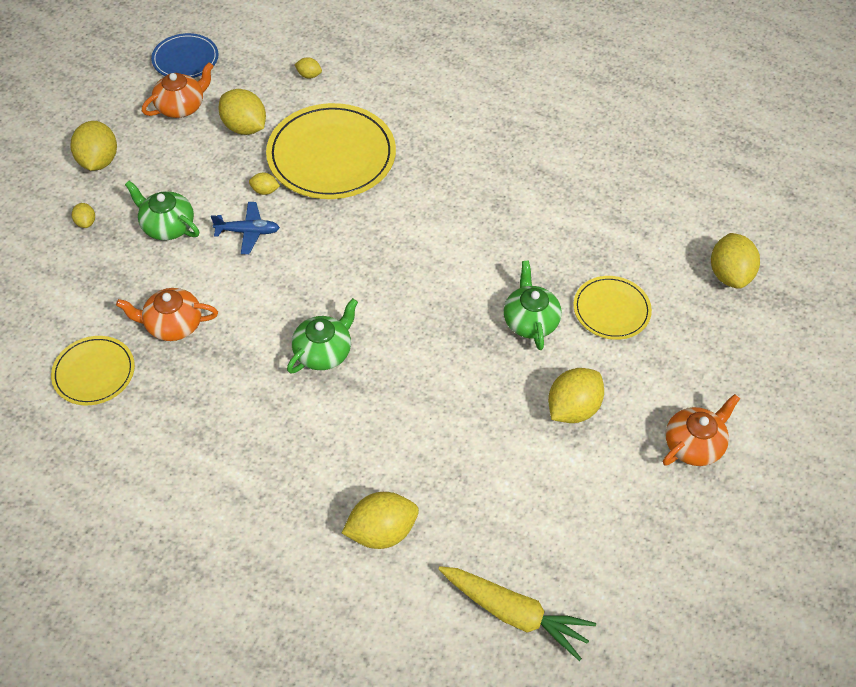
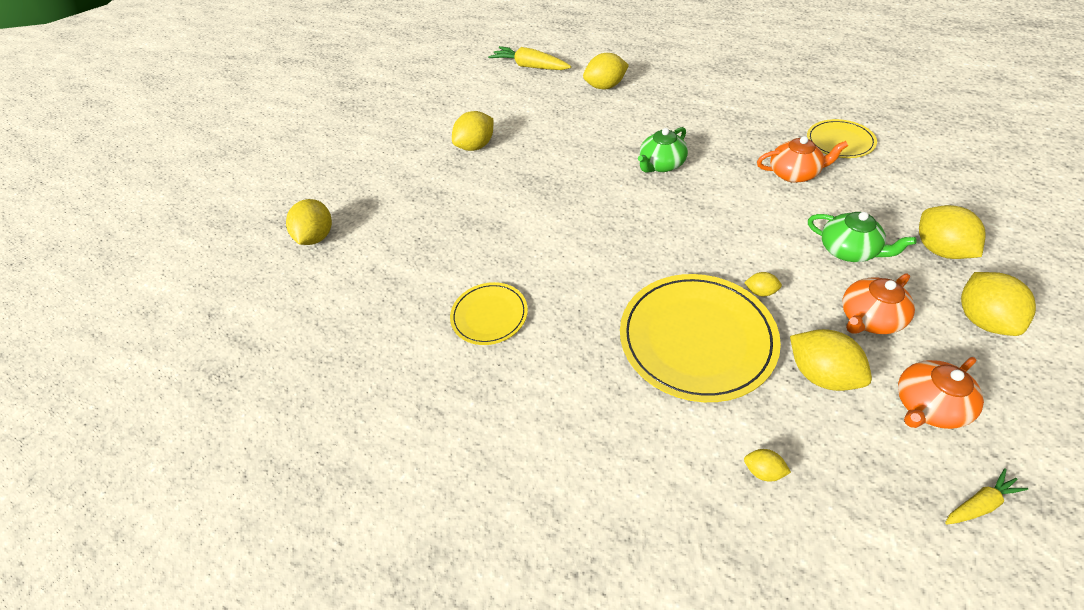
camera: 170 degrees left, 5 degrees down
yellow lemon [72,203,95,228] -> yellow lemon [919,205,986,259], size x2.03
blue plate [151,33,218,78] -> yellow carrot [945,468,1028,524]
blue plane [211,202,280,254] -> none
green teapot [504,261,562,350] -> none
yellow plate [573,276,652,340] -> yellow plate moved to [450,282,528,345]
orange teapot [663,394,740,466] -> orange teapot moved to [842,274,915,334]

